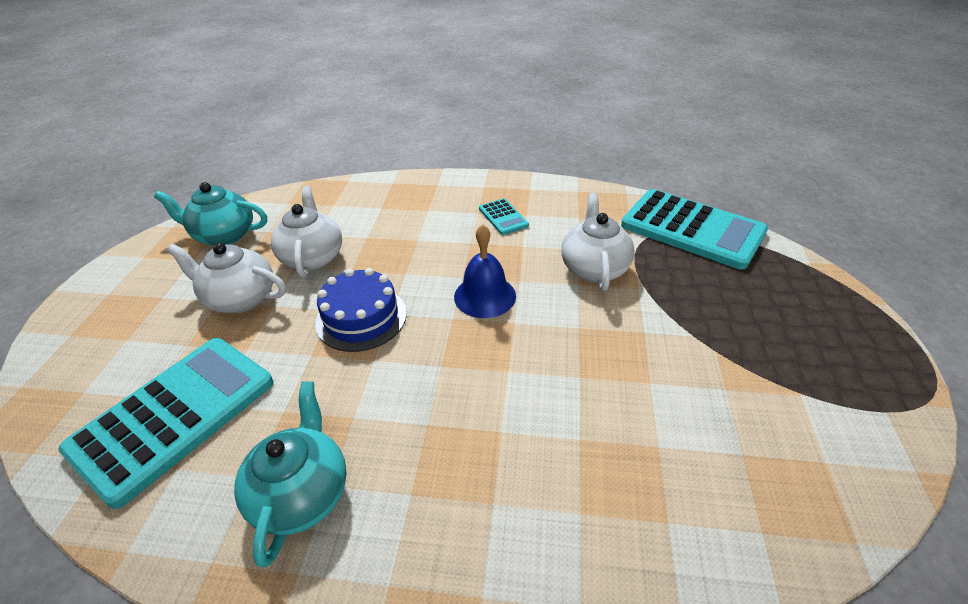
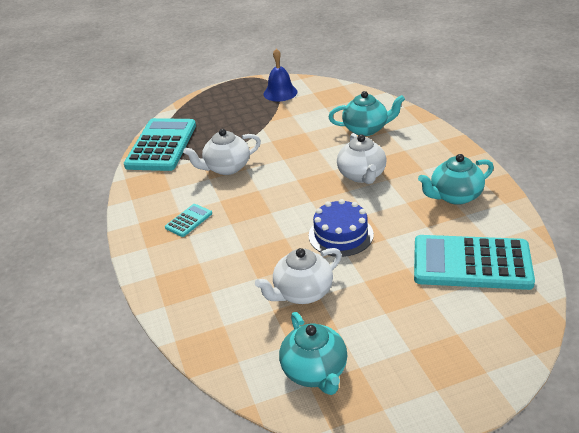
camera: 115 degrees left, 5 degrees down
white teapot [167,243,286,313] -> white teapot moved to [337,133,387,184]
blue bell [454,224,516,318] -> blue bell moved to [263,48,297,102]
none -> turquoise teapot [329,91,405,136]

